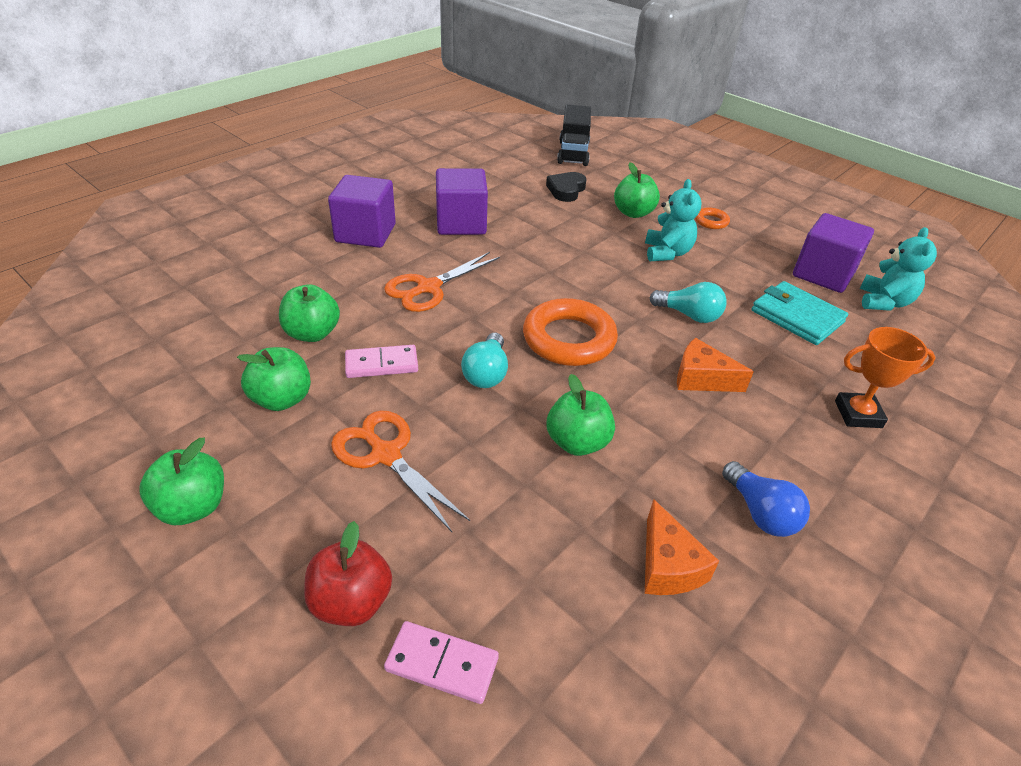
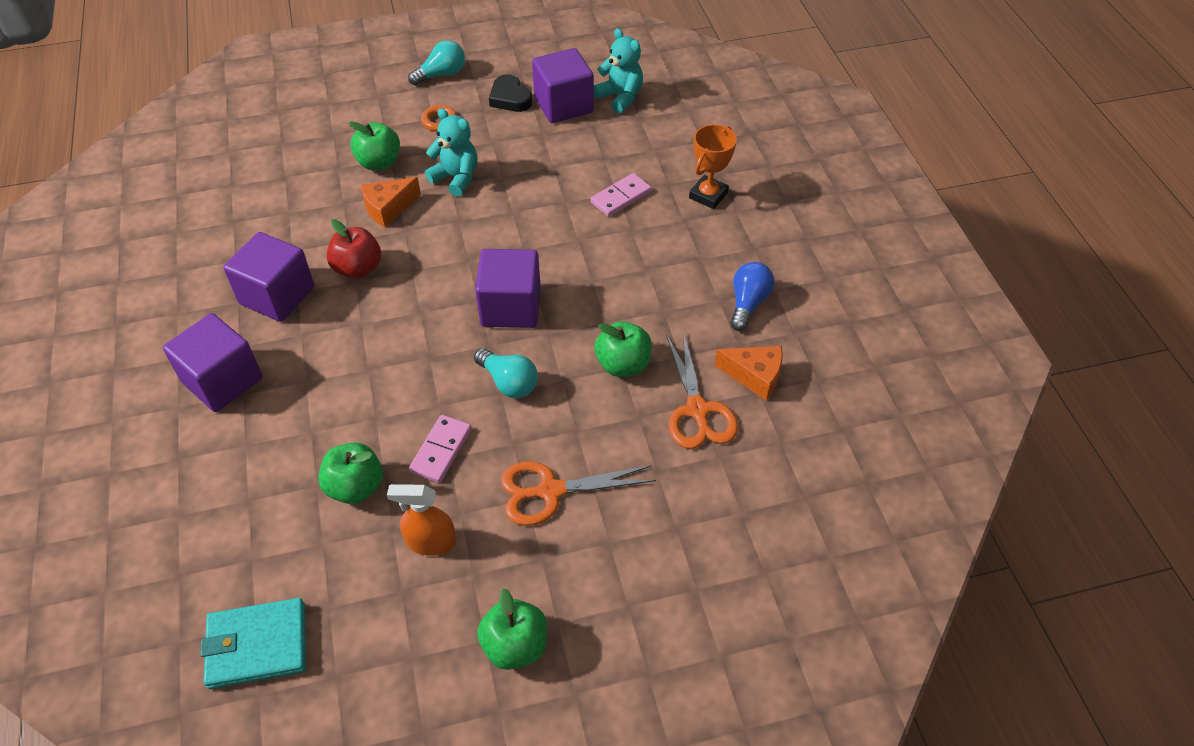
camera: 55 degrees left, 10 degrees up
green apple [237,347,311,411] -> orange spray bottle [387,484,456,556]
red apple [304,521,392,626] -> red apple moved to [326,219,381,279]
orange scissors [384,252,500,312] -> orange scissors moved to [666,331,738,449]
pink domino [384,621,499,704] -> pink domino moved to [590,173,652,217]
orange ring [523,298,618,366] -> purple cube [475,249,541,328]
black heart [546,172,587,202] -> black heart moved to [489,74,532,112]
black truck [557,104,591,166] -> none
turquoise light bulb [649,282,727,323] -> turquoise light bulb moved to [408,40,465,85]
orange cheese [677,338,754,392] -> orange cheese moved to [360,177,421,228]
blue light bulb [722,461,810,537] -> blue light bulb turned 75 degrees counterclockwise [730,262,774,331]
turquoise wallet [752,281,848,345] -> turquoise wallet moved to [201,598,306,689]

